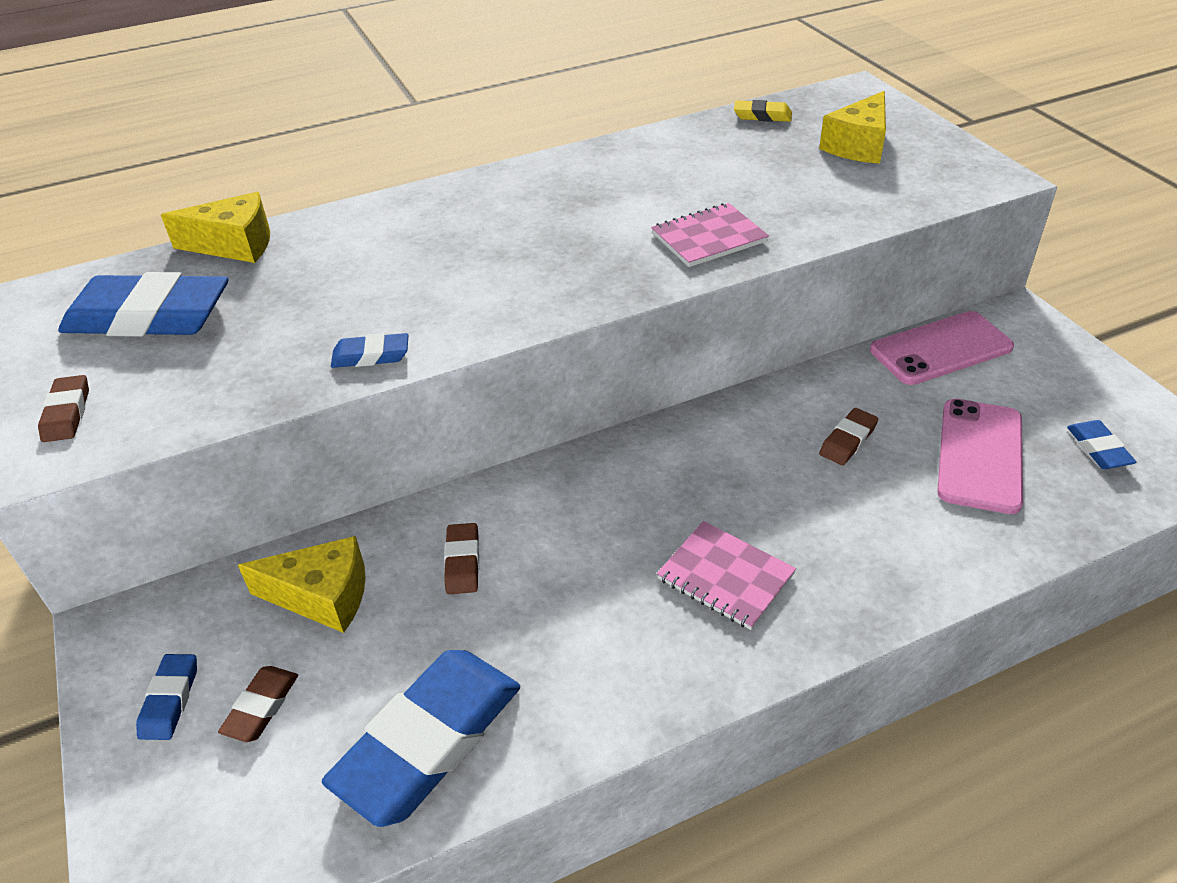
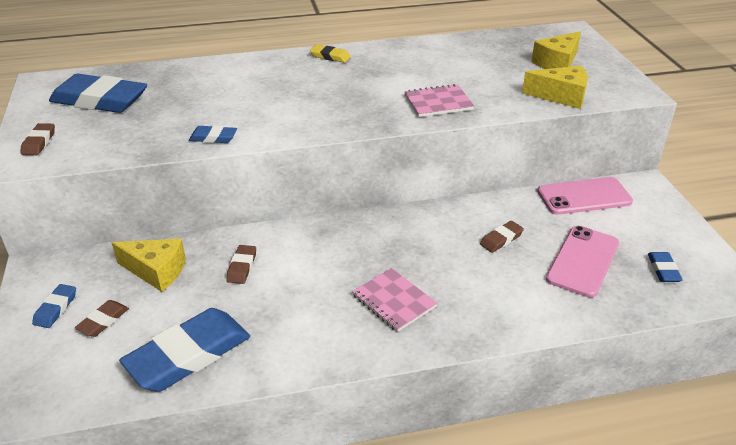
camera: 10 degrees right, 5 degrees down
yellow cheese [161,192,270,263] -> yellow cheese moved to [522,66,588,109]
yellow eraser [734,100,792,122] -> yellow eraser moved to [310,45,351,63]

